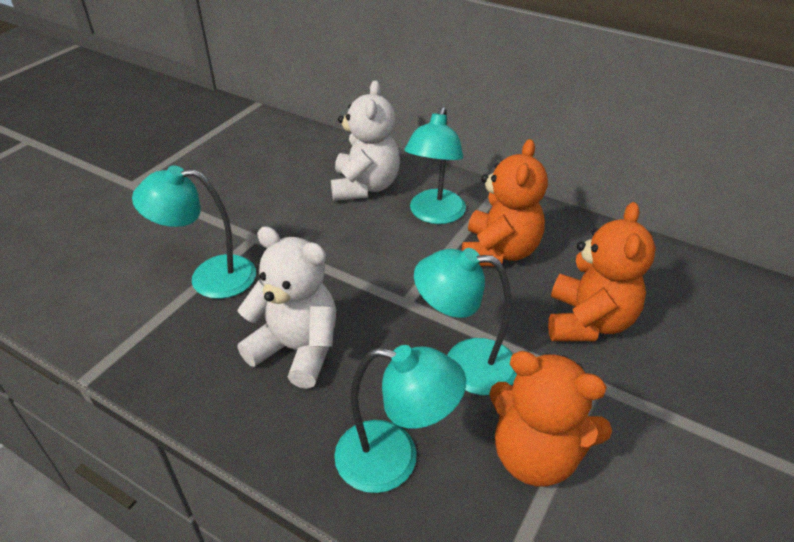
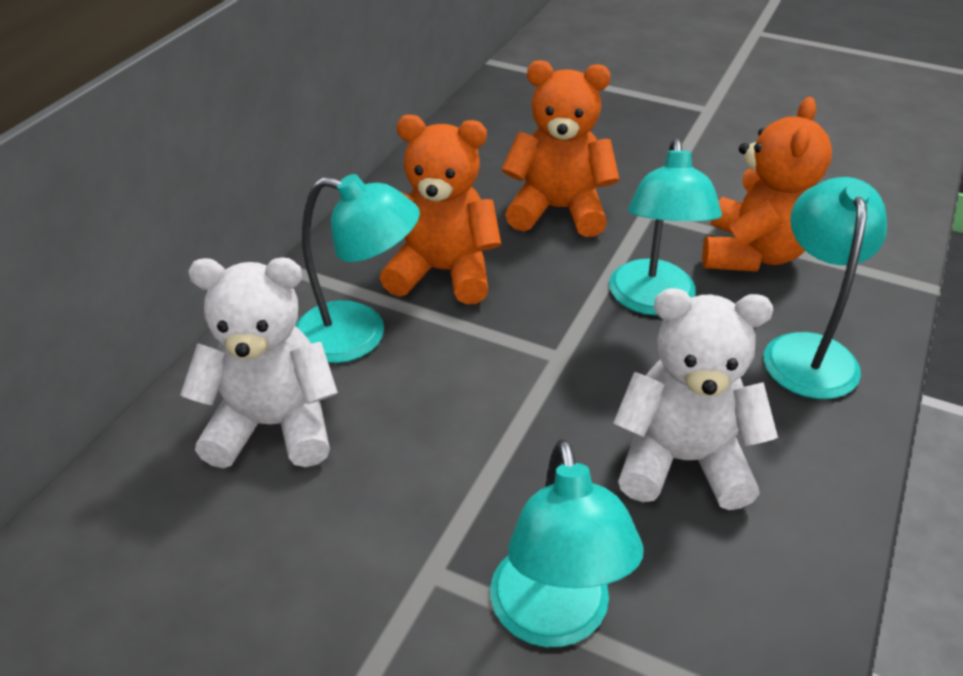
camera: 95 degrees left, 0 degrees up
white teddy bear [237,226,336,389] -> white teddy bear turned 75 degrees clockwise [613,288,778,510]

